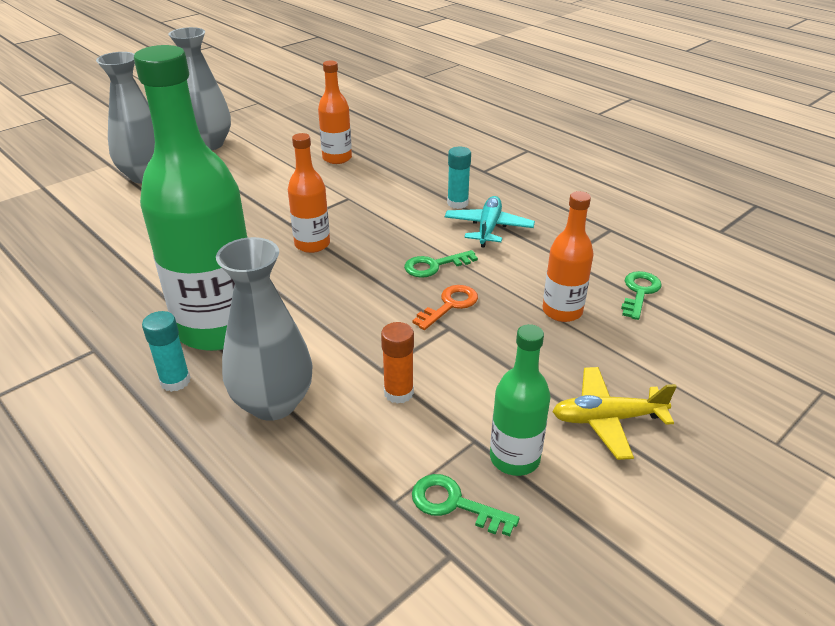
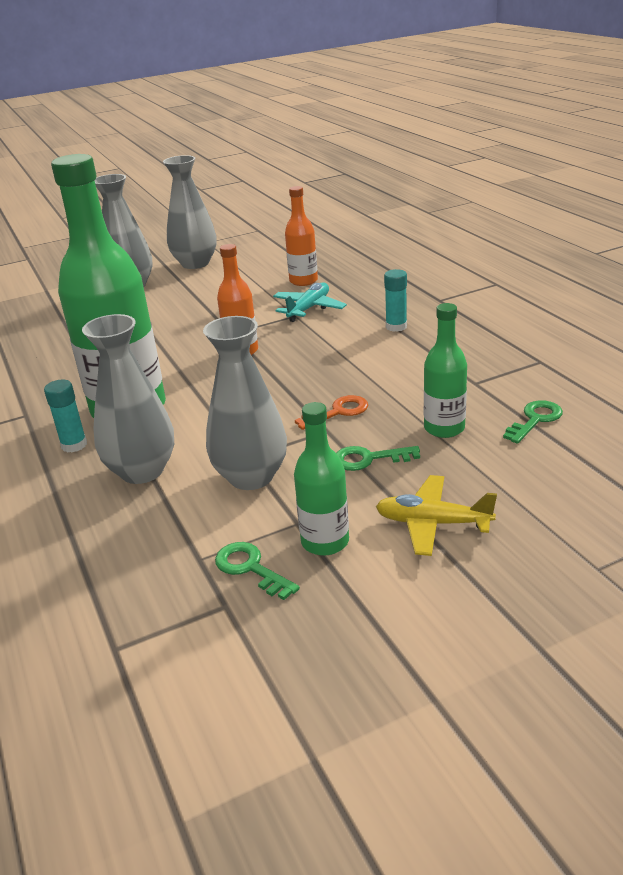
camera: 20 degrees right, 5 degrees down
orange glue stick [381,322,414,404] -> grey vase [203,316,287,490]
green key [404,250,478,278] -> green key moved to [336,446,420,471]
turquoise plane [445,196,535,248] -> turquoise plane moved to [273,282,347,322]
orange bottle [543,191,594,322] -> green bottle [424,303,467,438]

